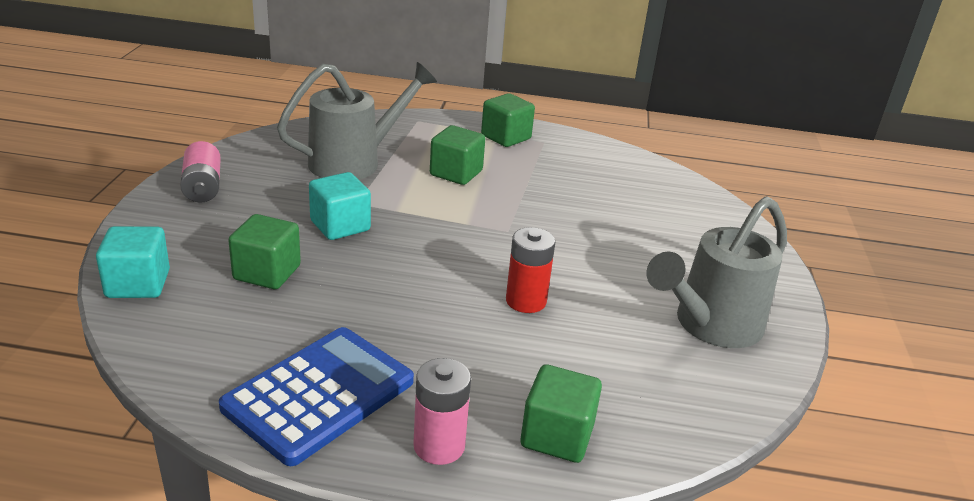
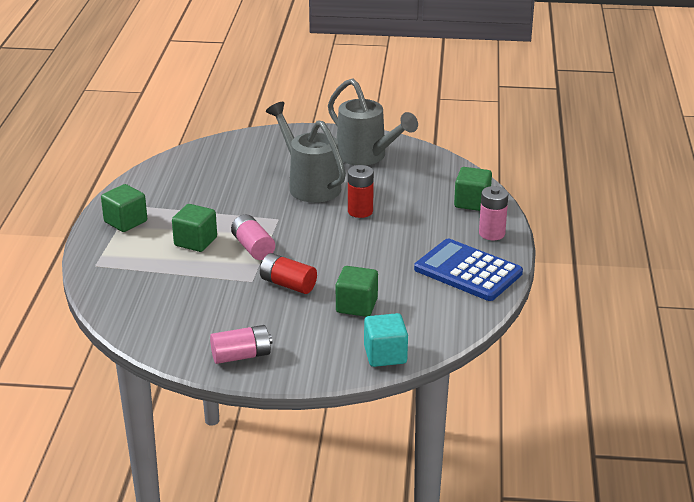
camera: 90 degrees left, 0 degrees up
grey watering can [277,62,437,180] -> grey watering can moved to [266,102,346,203]
turquoise cube [309,172,371,240] -> red battery [260,253,317,294]
none -> pink battery [231,214,275,260]

